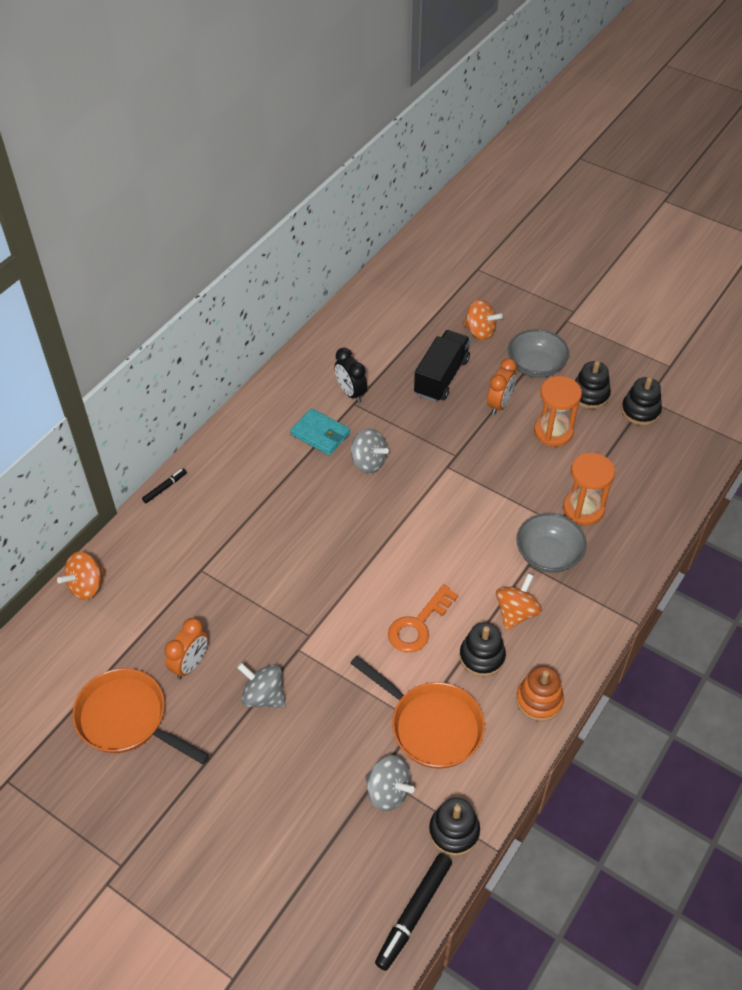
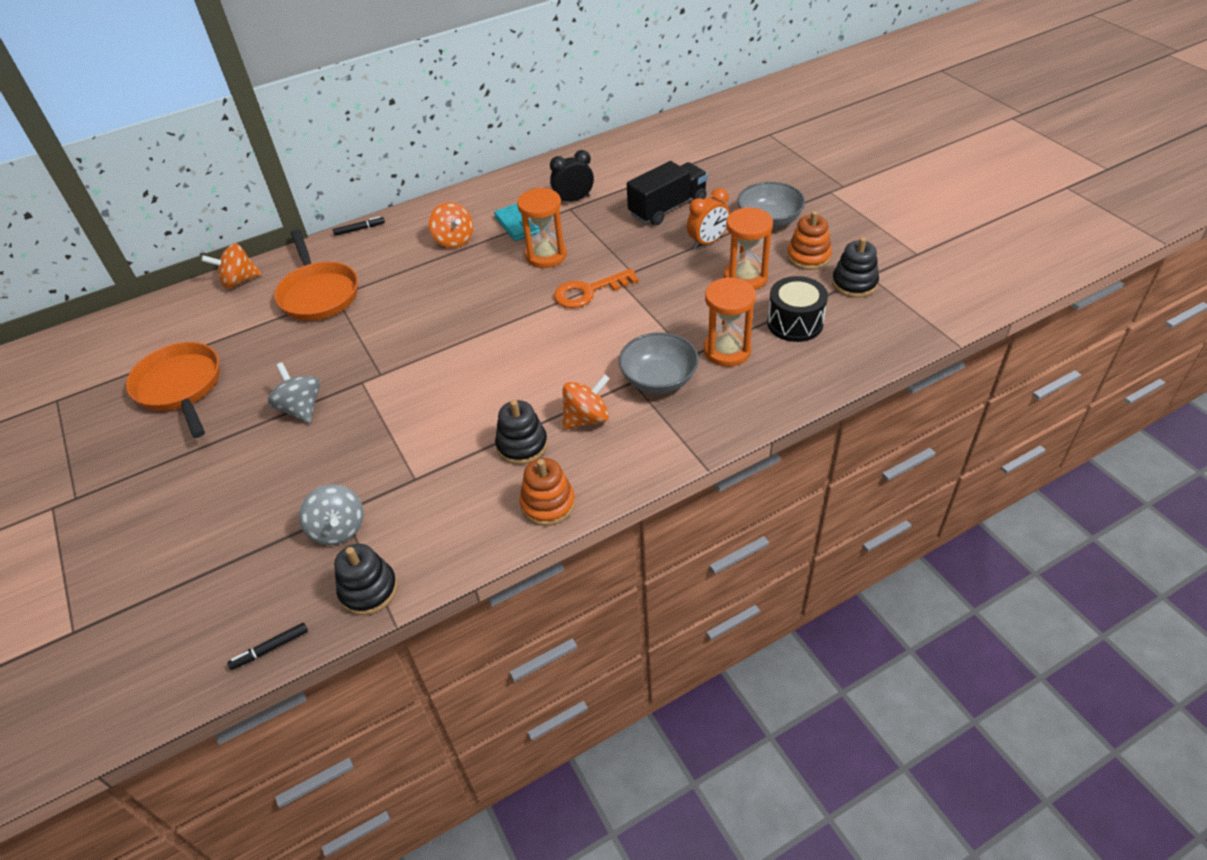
camera: 30 degrees right, 5 degrees down
orange clock [164,618,208,679] -> none
black clock [334,348,367,403] -> black clock turned 75 degrees clockwise [550,150,594,203]
orange pan [350,656,485,769] -> orange pan moved to [274,229,358,321]
grey spinning top [351,428,389,473] -> orange hourglass [517,188,567,268]
black marker [375,854,452,971] -> black marker [227,623,308,670], size x0.54
orange key [388,584,458,653] -> orange key moved to [554,269,639,308]
orange spinning top [462,299,503,340] -> orange spinning top moved to [429,202,473,248]
black stacking toy [575,361,611,409] -> orange stacking toy [787,211,832,270]
none -> black drum [767,276,828,342]

